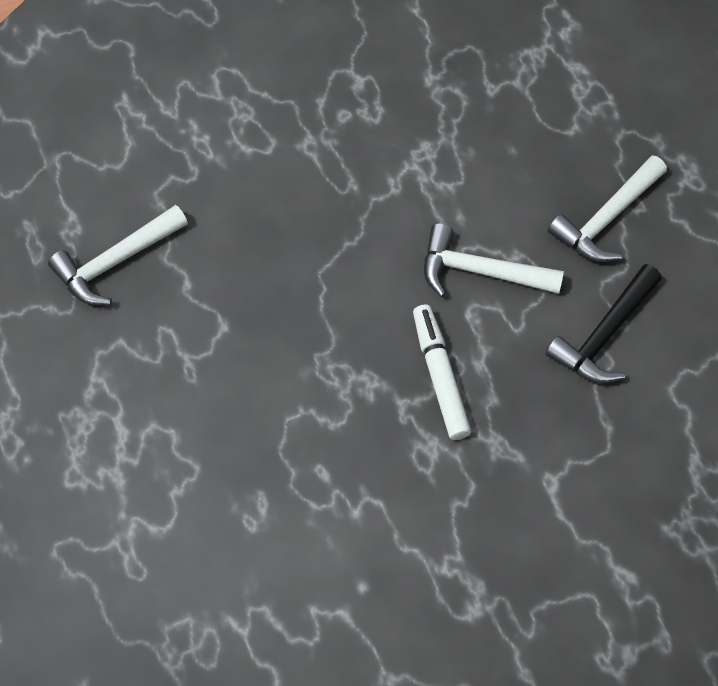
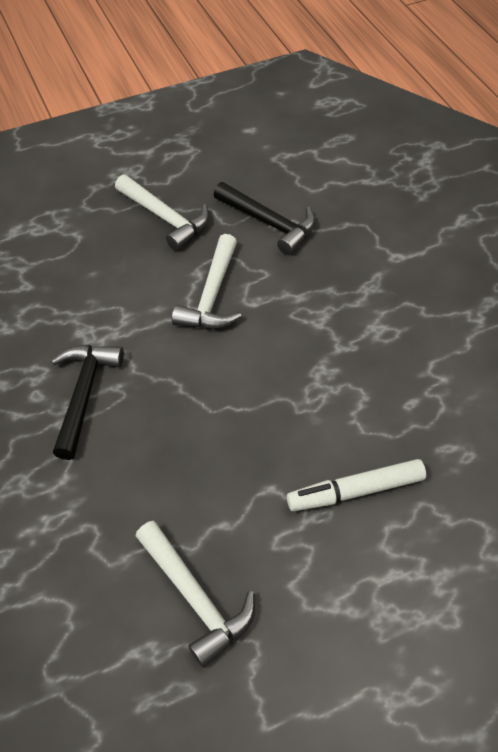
camera: 90 degrees left, 10 degrees down
white marker [413,304,471,440] -> white marker moved to [287,459,426,512]
none -> black hammer [51,345,124,460]

